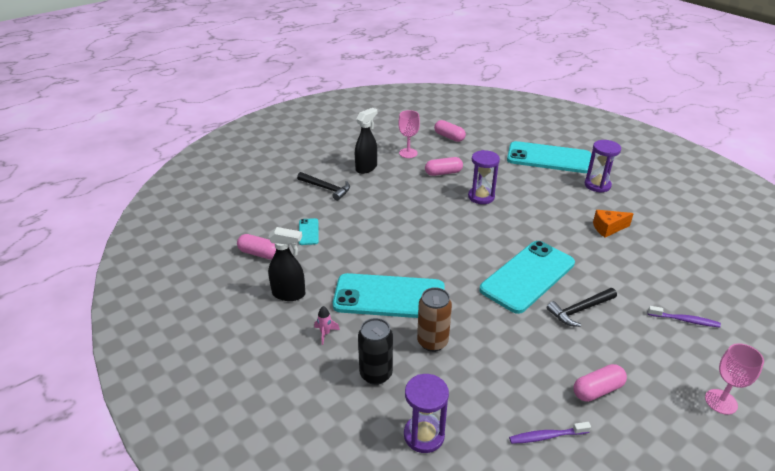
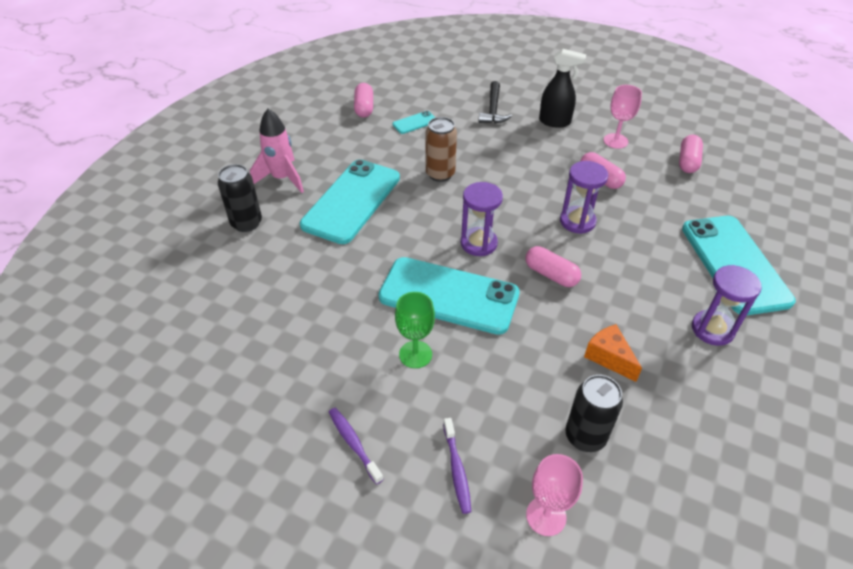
camera: 65 degrees right, 10 degrees up
black spray bottle [268,227,305,301] -> none
pink rocket [314,306,340,345] -> pink rocket [250,109,304,193], size x2.18
turquoise phone [333,273,445,318] -> turquoise phone turned 45 degrees clockwise [300,159,400,244]
purple hourglass [404,374,449,453] -> purple hourglass moved to [461,182,503,256]
brown can [417,287,452,352] -> brown can moved to [426,117,457,182]
purple toothbrush [509,422,591,444] -> purple toothbrush moved to [329,408,384,484]
black hammer [547,288,617,327] -> green goblet [395,292,435,368]
pink capsule [573,364,627,402] -> pink capsule moved to [525,246,581,287]
pink goblet [705,343,764,415] -> pink goblet moved to [526,454,583,536]
none -> black can [565,375,623,452]

